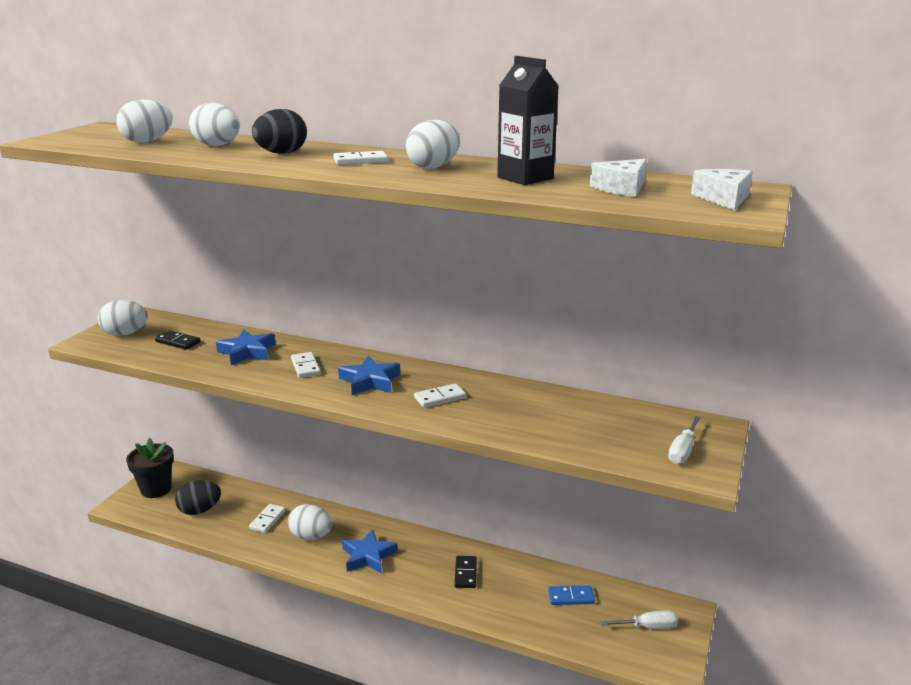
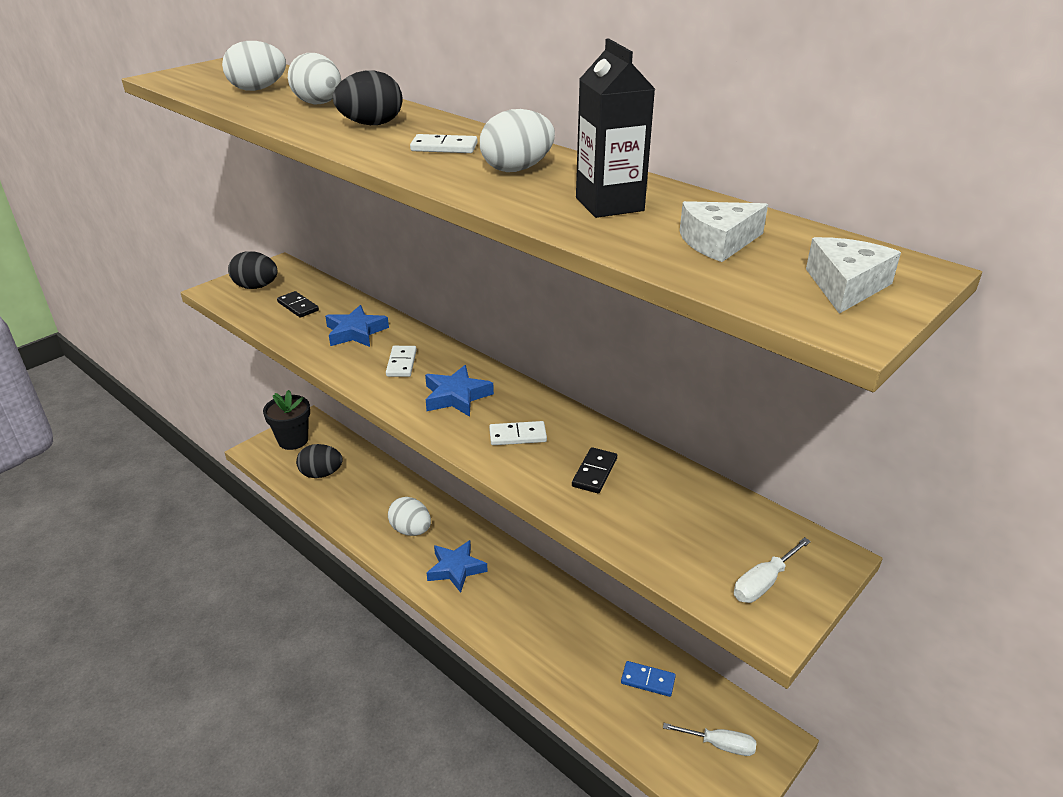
camera: 20 degrees right, 10 degrees up
white egg [98,300,148,336] -> black egg [228,251,278,289]
white domino [249,504,286,533] -> none
black domino [455,556,477,588] -> black domino moved to [572,447,617,493]

